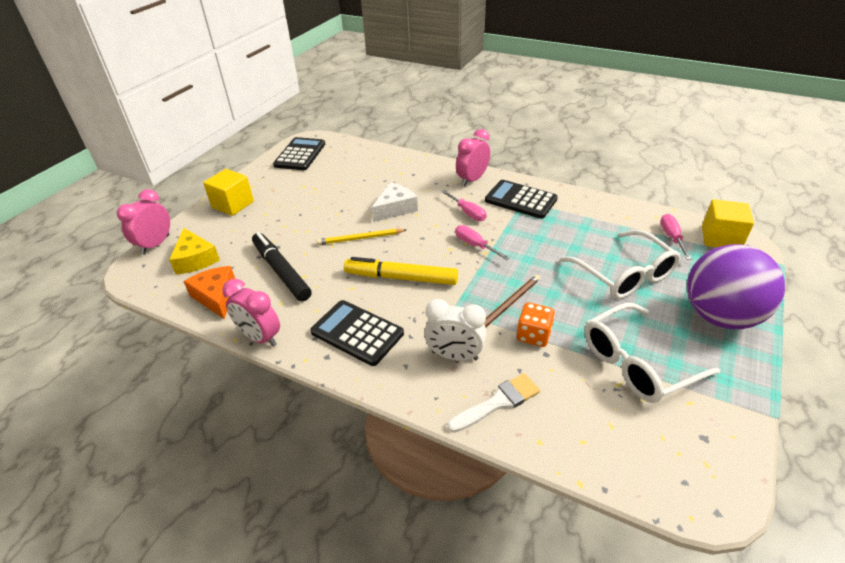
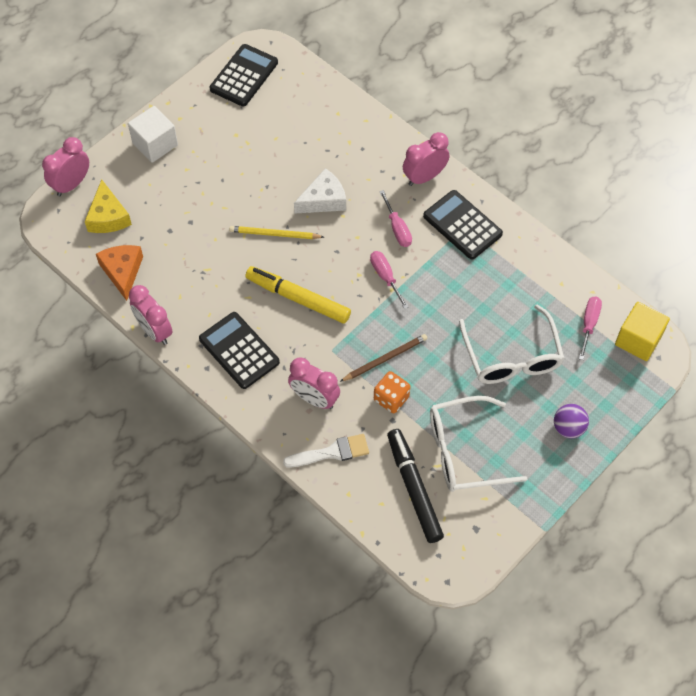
camera: 15 degrees right, 20 degrees up
yellow cube [203,169,254,216] -> white cube [128,106,178,163]
black marker [252,232,312,301] -> black marker moved to [387,429,444,543]
white clock [424,299,486,361] -> pink clock [288,357,340,409]
purple ball [687,244,785,329] -> purple ball [554,404,589,439], size x0.45

